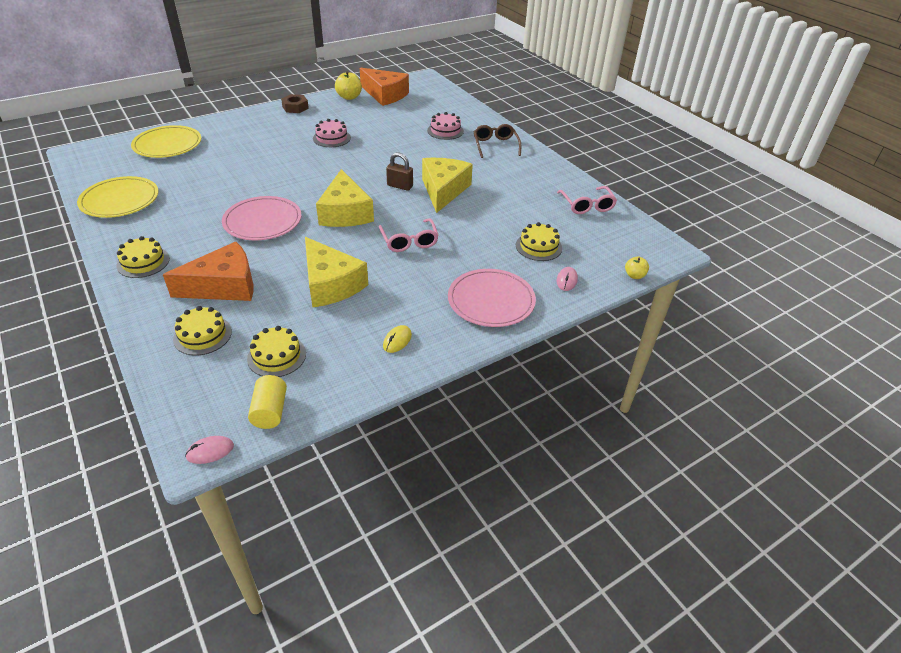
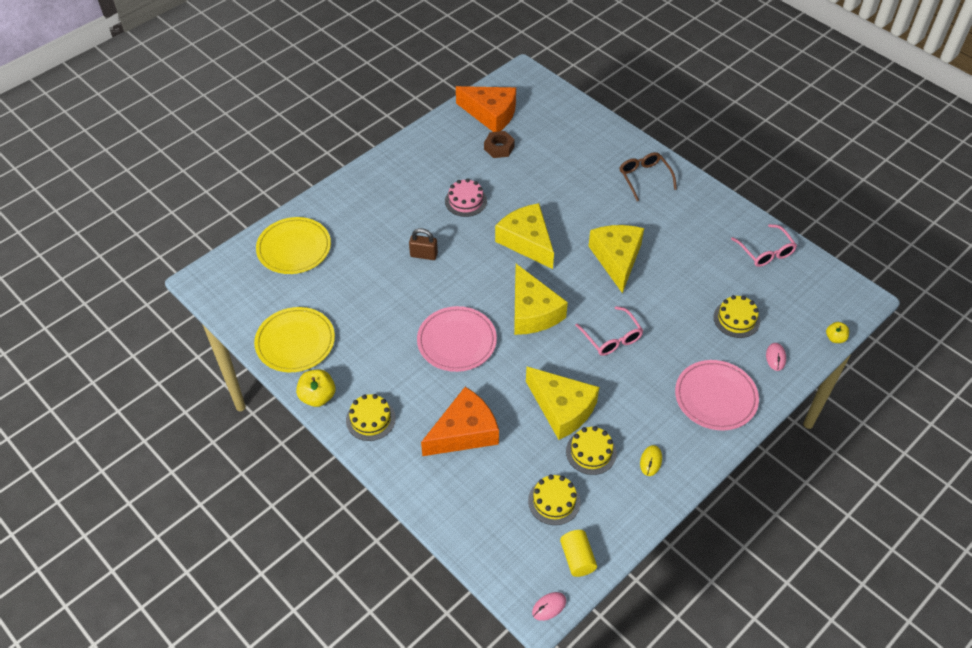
camera: 10 degrees left, 10 degrees up
yellow cake [173,306,232,355] -> yellow cake moved to [566,426,617,475]
brown nut [281,94,309,113] -> brown nut moved to [484,131,515,158]
yellow apple [335,71,362,100] -> yellow apple moved to [296,369,335,407]
brown padlock [386,152,413,191] -> brown padlock moved to [409,228,438,260]
pink cake [427,112,464,140] -> none
none -> yellow cheese [495,203,554,269]

